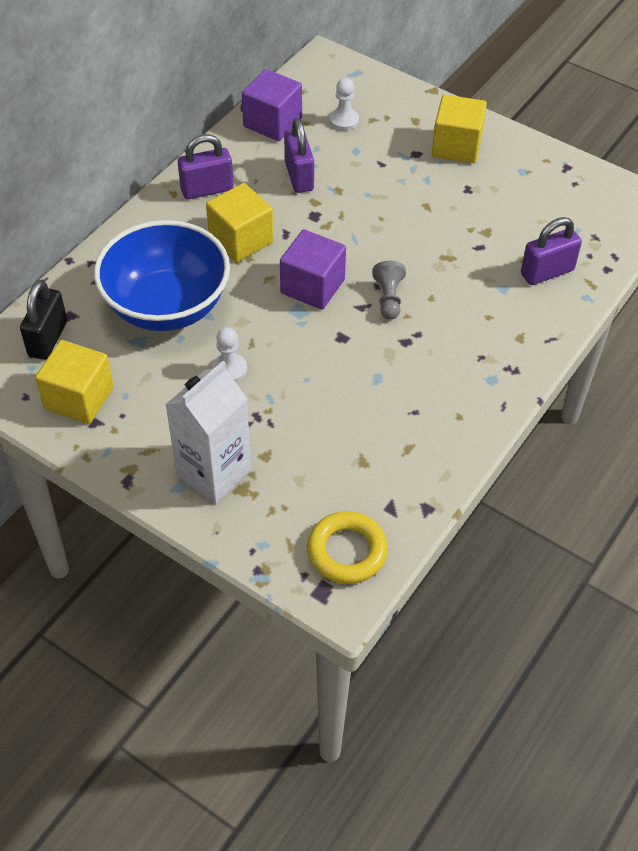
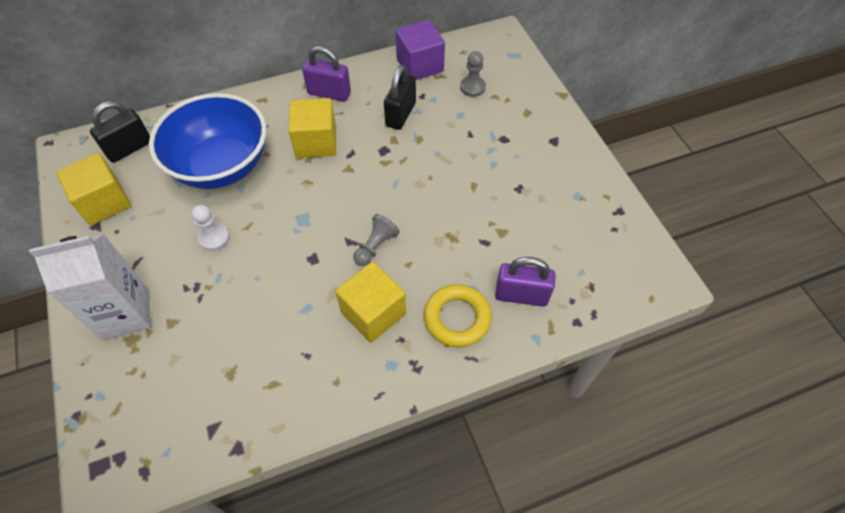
camera: 35 degrees right, 5 degrees up
purple cube [280,229,346,310] -> none
purple padlock [284,118,314,193] -> black padlock [384,65,416,130]
yellow ring [307,511,388,584] -> yellow ring moved to [424,284,492,347]
white pawn [329,78,359,131] -> grey pawn [460,51,486,97]
yellow cube [432,95,487,163] -> yellow cube moved to [335,262,406,343]

